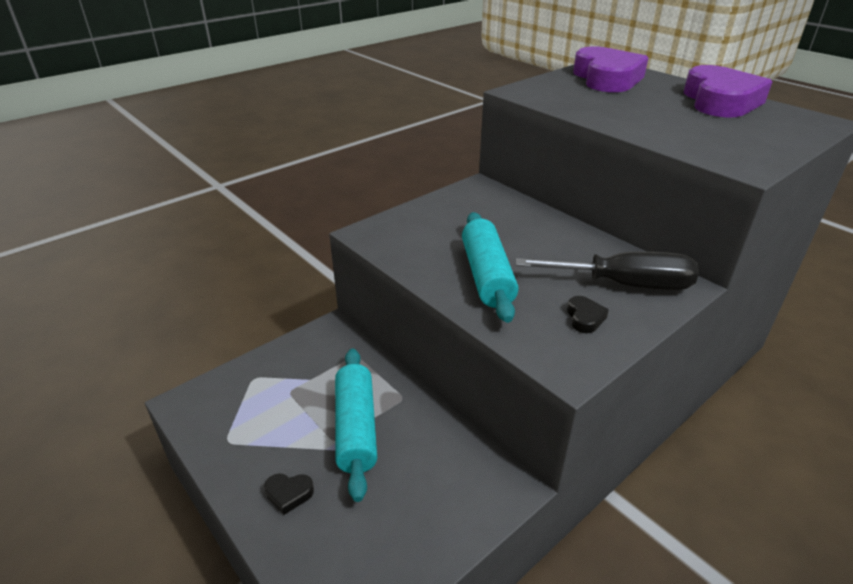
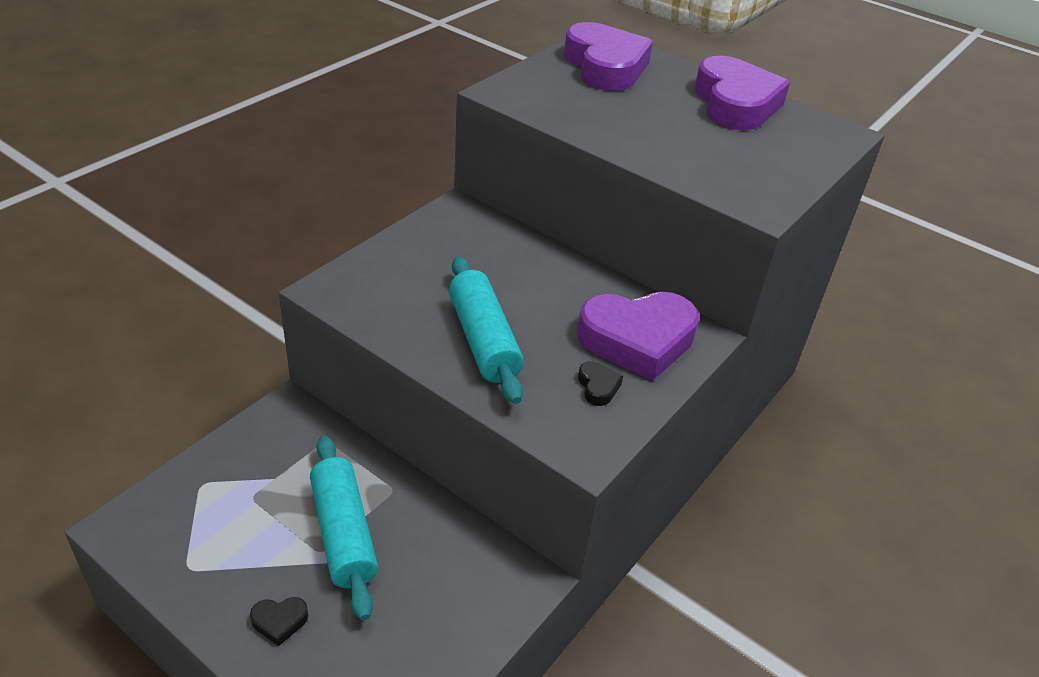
camera: 15 degrees left, 5 degrees up
black screwdriver [516,252,699,290] -> purple heart [577,292,699,381]

